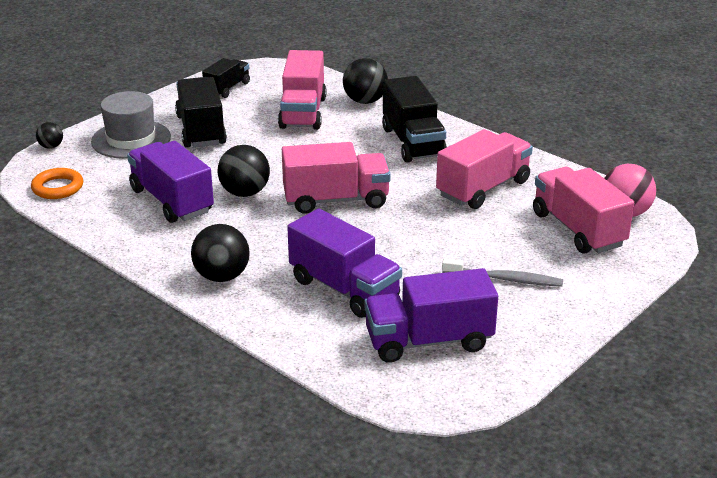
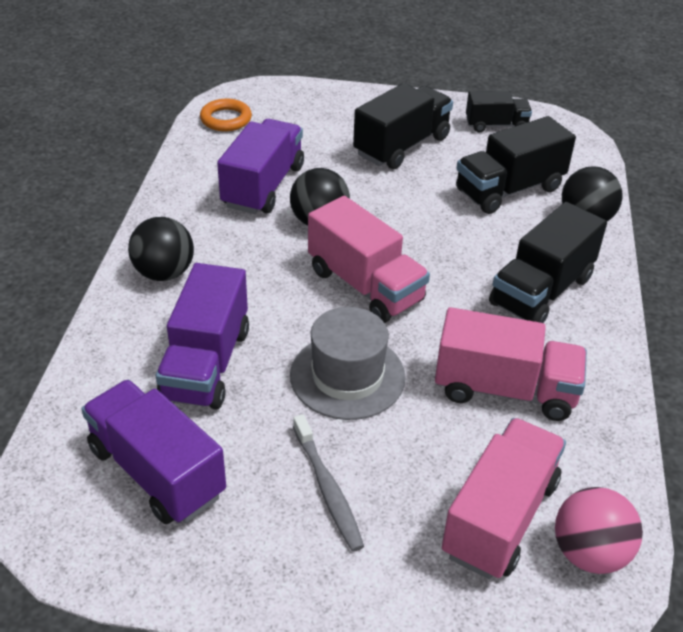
camera: 55 degrees right, 10 degrees up
black ball [36,122,63,149] -> none
grey hat [91,91,171,159] -> grey hat moved to [290,307,406,420]
pink truck [278,50,326,130] -> black truck [456,116,576,214]

